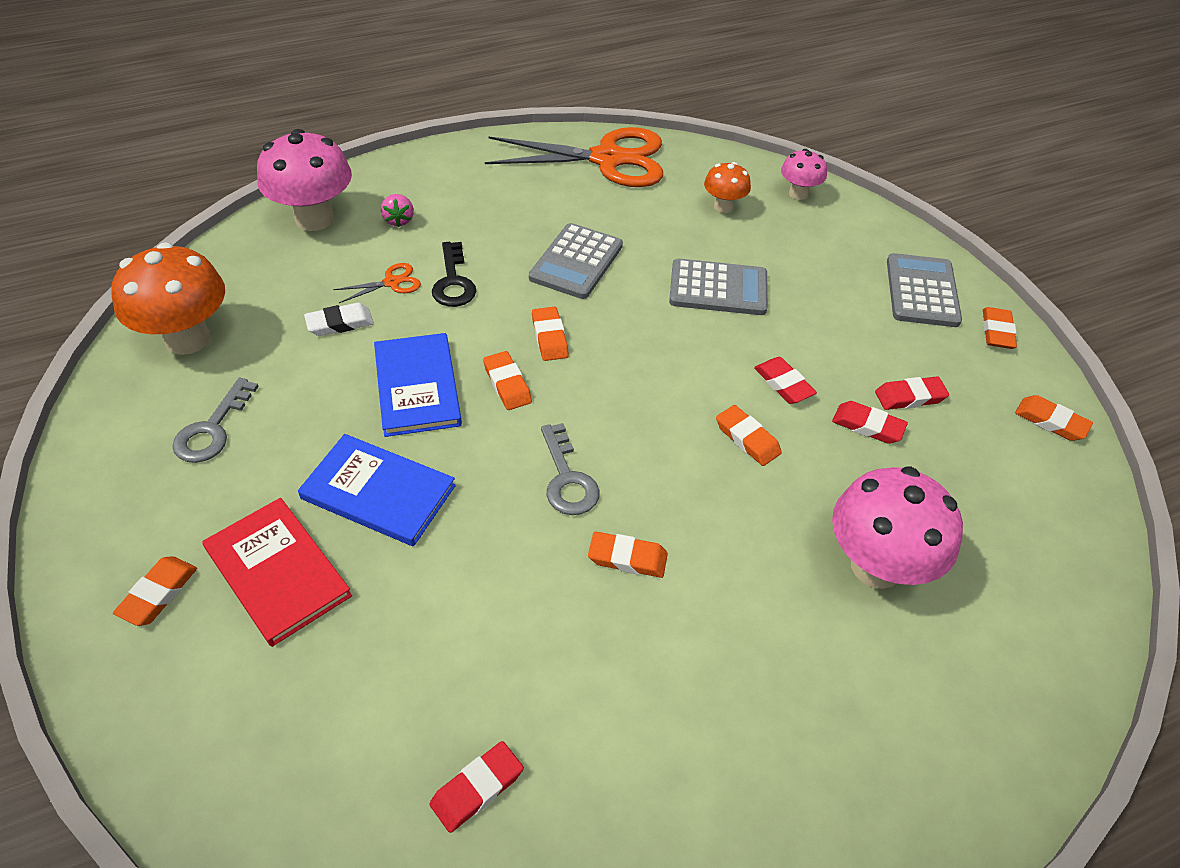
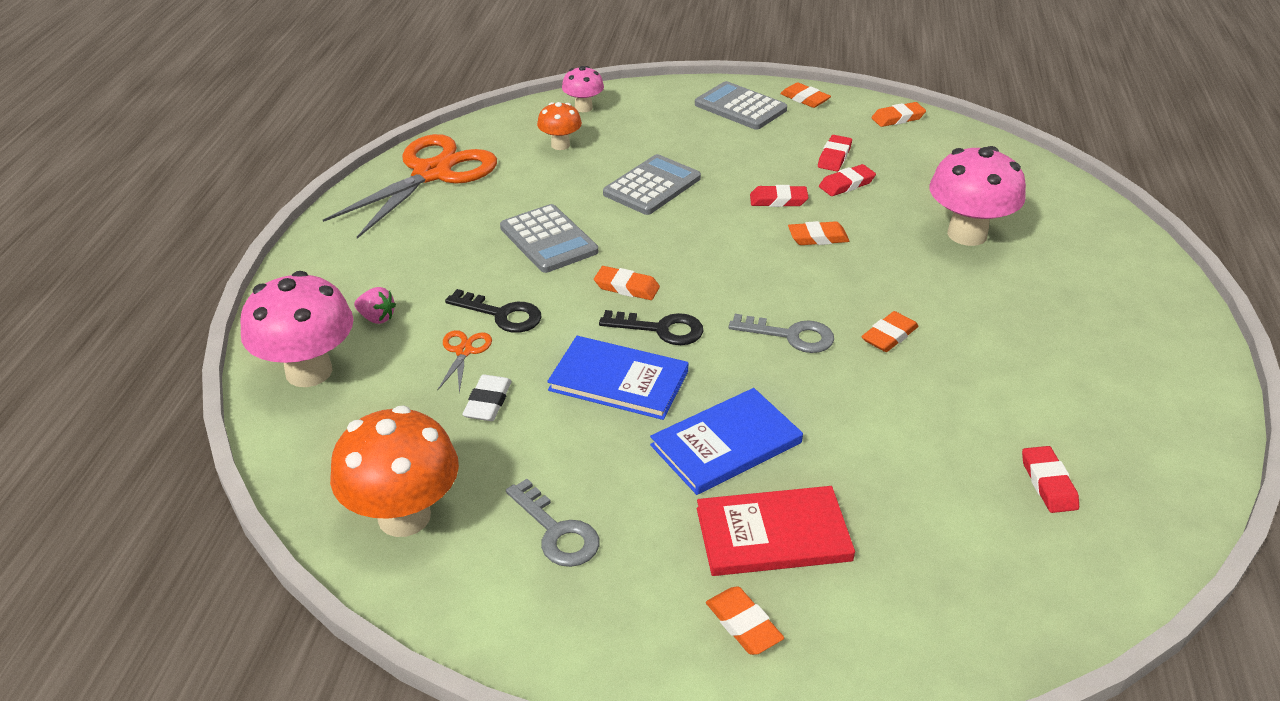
camera: 55 degrees left, 10 degrees down
orange eraser [483,351,532,410] -> black key [599,310,703,345]

